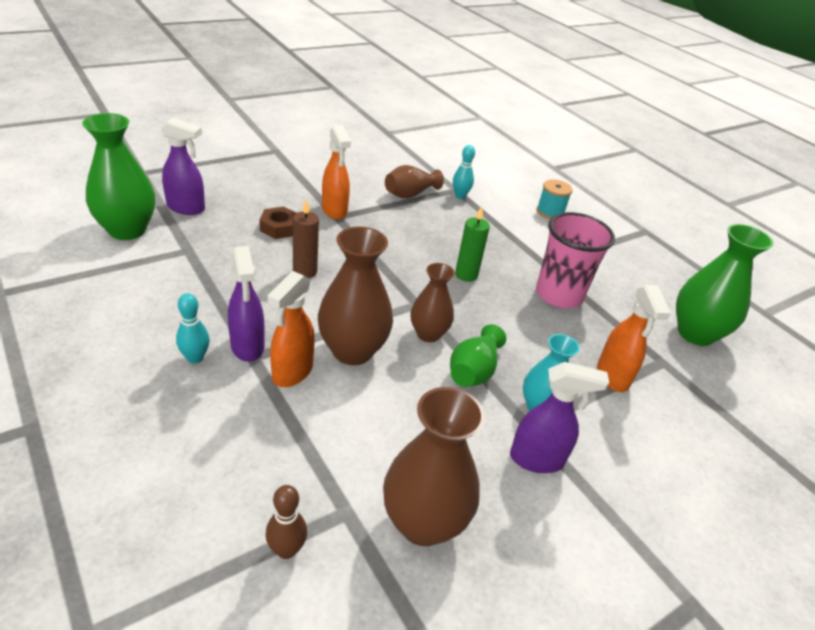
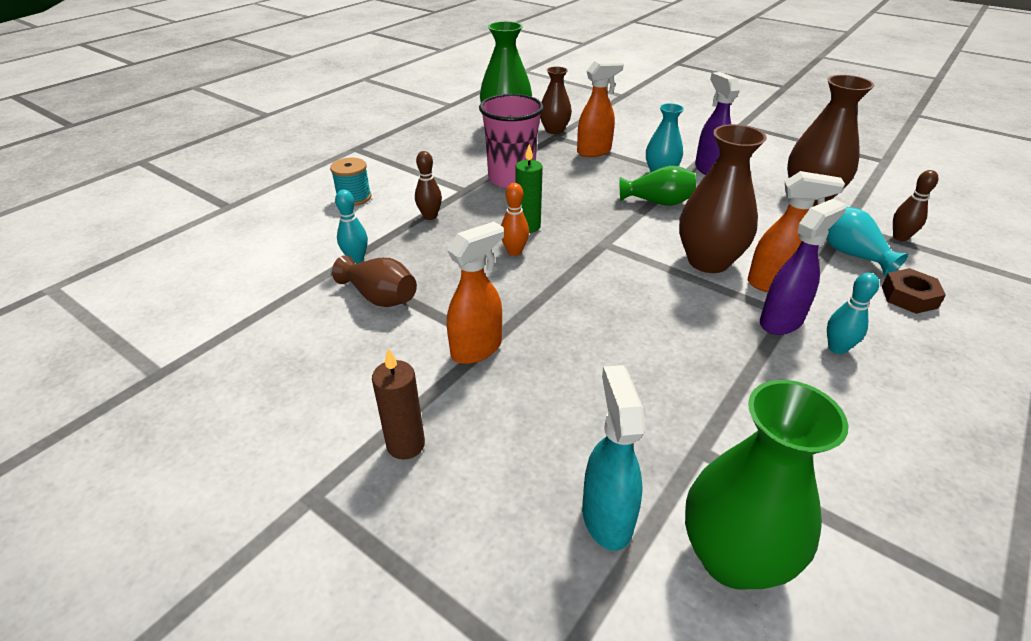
camera: 105 degrees left, 0 degrees up
purple spray bottle [161,118,205,215] -> turquoise spray bottle [582,365,645,551]
brown nut [259,207,296,239] -> brown nut moved to [882,268,946,314]
brown candle [293,199,319,278] -> brown candle moved to [372,348,425,460]
brown vase [411,263,455,342] -> brown vase moved to [540,66,572,134]
none -> brown bowling pin [415,151,442,220]
none -> orange bowling pin [501,183,529,256]
none -> turquoise vase [826,207,908,276]

